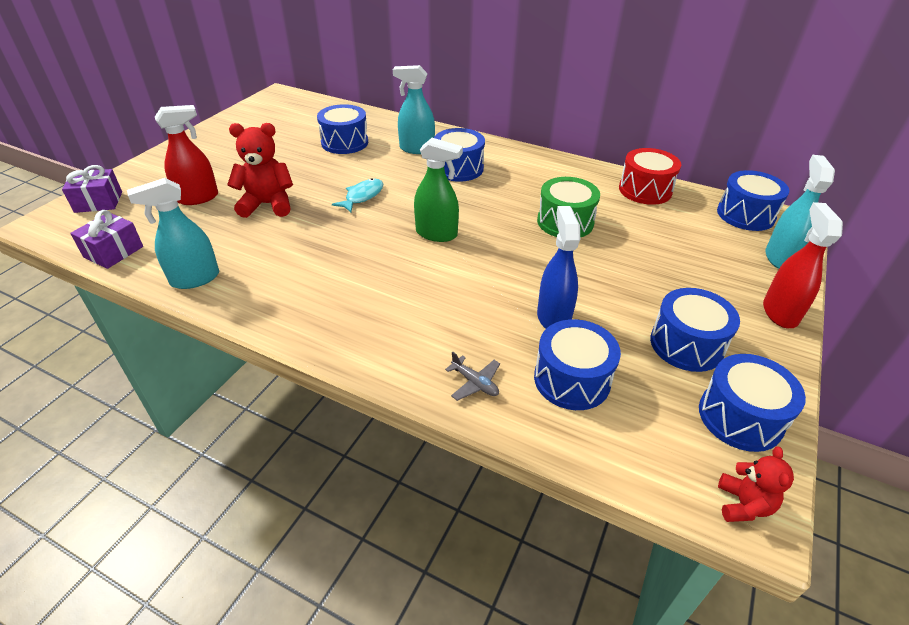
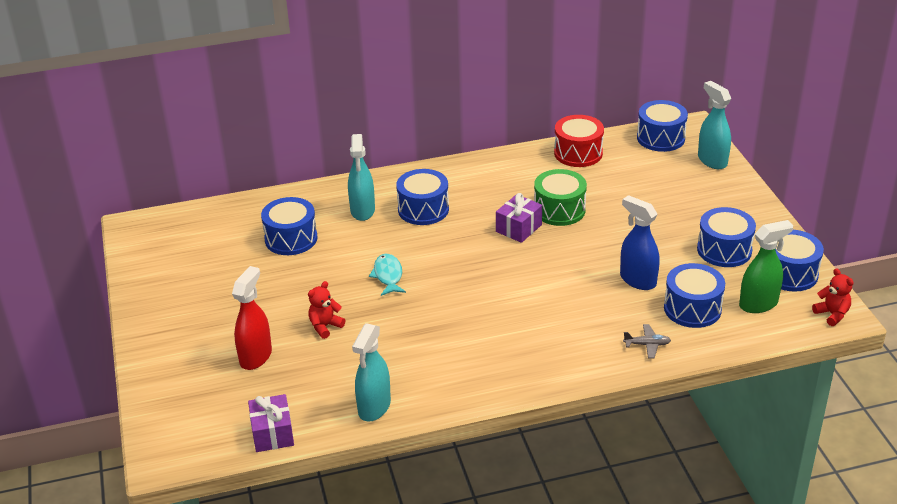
camera: 40 degrees left, 5 degrees down
purple gift [62,165,122,213] -> purple gift moved to [496,193,542,243]
red teddy bear [227,123,293,218] -> red teddy bear [308,281,346,339], size x0.58
turquoise spray bottle [393,65,435,154] -> turquoise spray bottle turned 60 degrees counterclockwise [348,134,375,221]
green spray bottle [414,138,463,242] -> green spray bottle moved to [739,220,793,313]
red spray bottle [763,202,843,328] -> none

